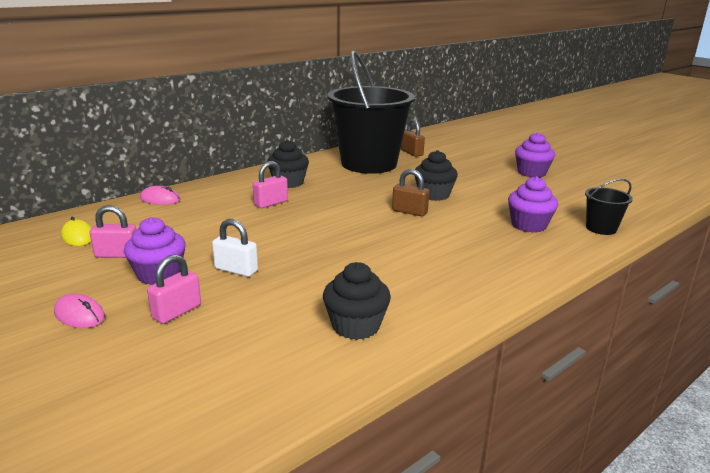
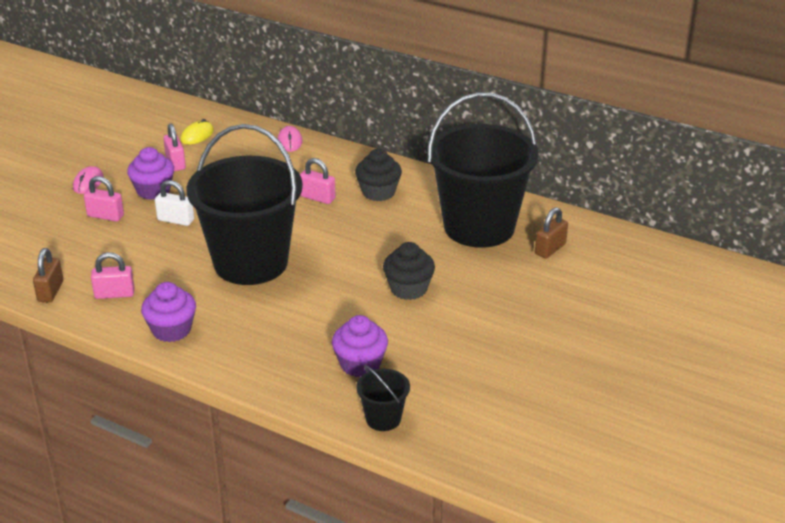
camera: 70 degrees right, 10 degrees up
white padlock [212,219,258,277] -> white padlock turned 75 degrees counterclockwise [155,180,194,226]
black cupcake [323,262,391,340] -> pink padlock [91,252,135,299]
brown padlock [392,169,430,216] -> brown padlock moved to [33,248,63,303]
purple cupcake [515,132,555,178] -> purple cupcake moved to [141,282,196,342]
none -> black bucket [186,124,303,285]

